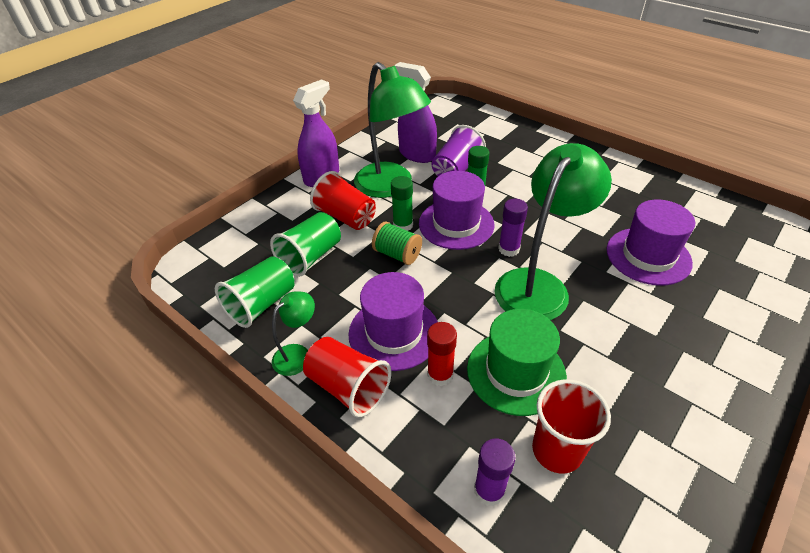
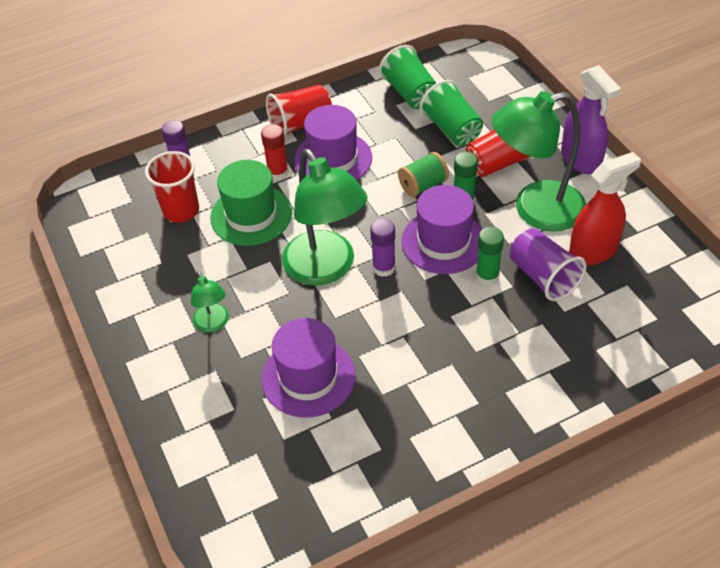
camera: 115 degrees right, 5 degrees up
green lamp [272,291,315,376] -> green lamp moved to [191,271,229,332]
purple spray bottle [394,62,437,163] -> red spray bottle [569,152,641,265]

